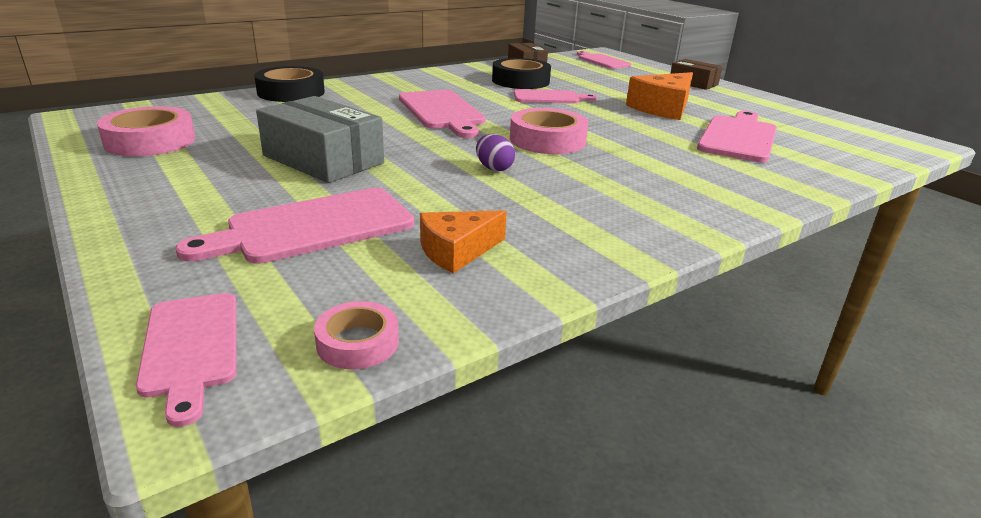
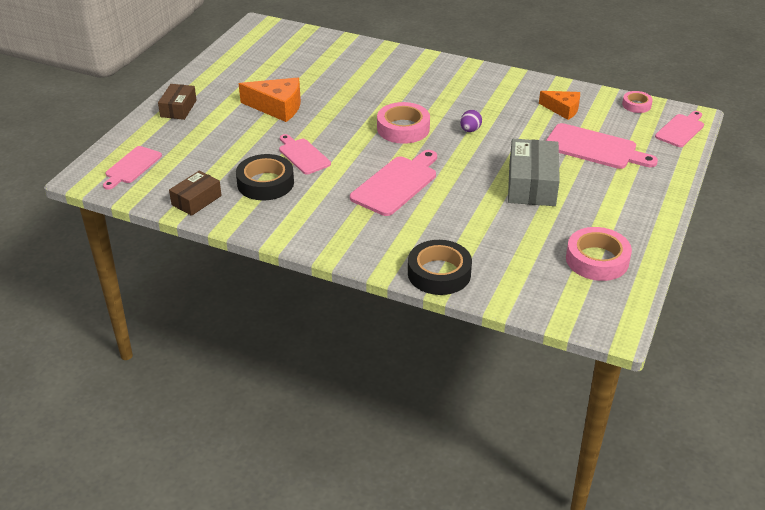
camera: 120 degrees left, 10 degrees up
pink cutting board [697,111,777,162] -> none

